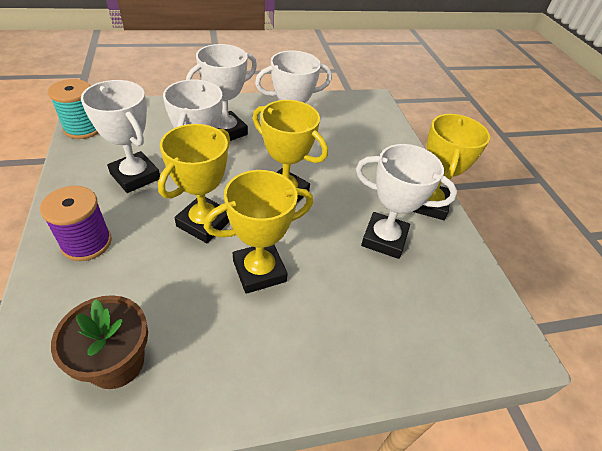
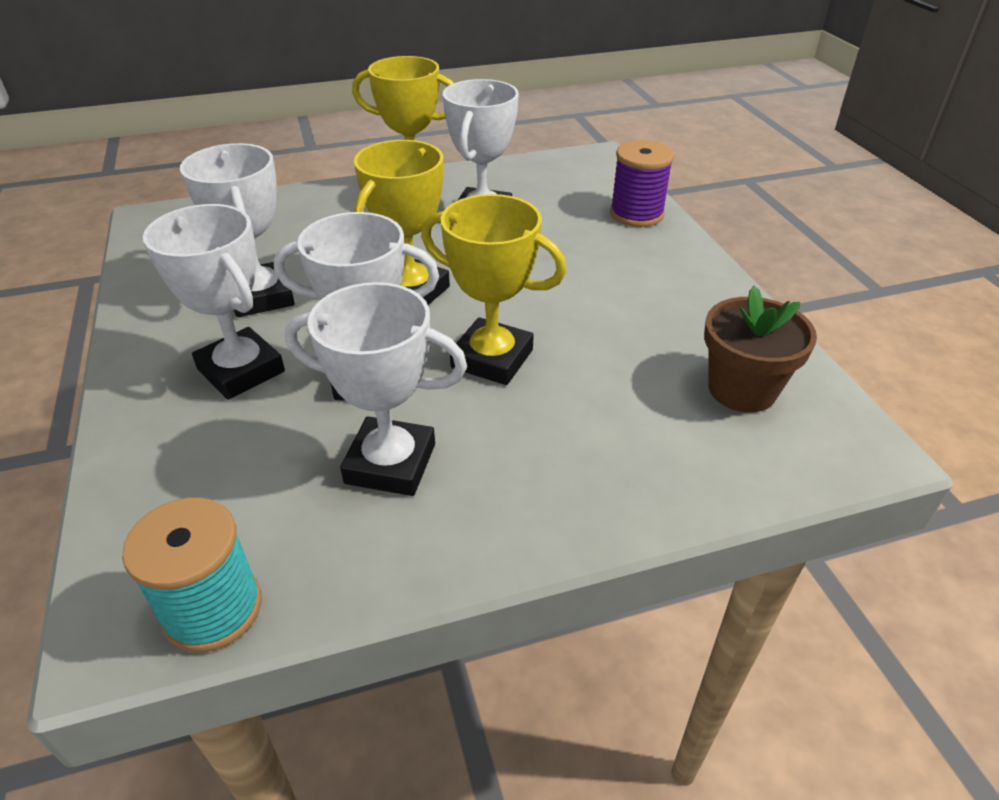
camera: 90 degrees left, 5 degrees down
purple spool [40,186,112,261] -> purple spool moved to [610,140,674,227]
white trophy [81,80,160,193] -> white trophy turned 60 degrees clockwise [285,282,467,496]
yellow trophy [204,170,313,294] -> none

